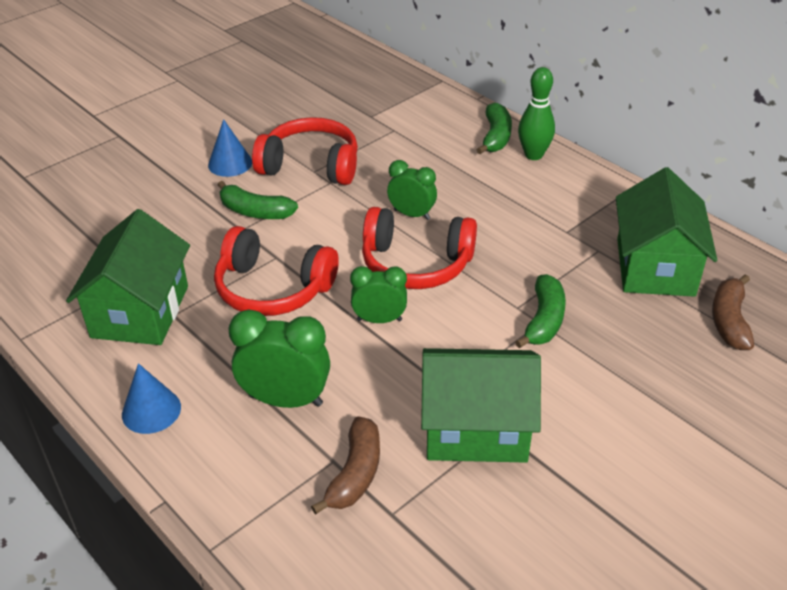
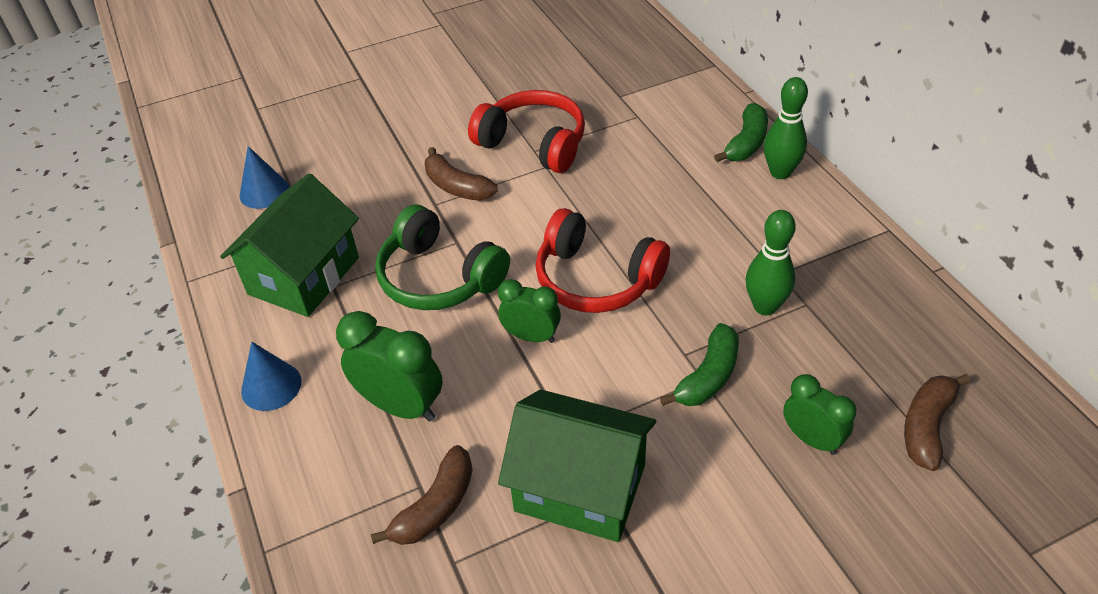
camera: 20 degrees right, 5 degrees up
blue cone [208,119,252,177] -> blue cone moved to [240,146,289,209]
red headphones [214,226,339,316] -> green headphones [375,205,510,310]
green banana [218,181,298,219] -> brown banana [424,147,498,201]
green clock [387,160,437,220] -> green clock moved to [783,374,857,455]
green house [616,167,717,297] -> none
none -> green bowling pin [746,210,796,315]

